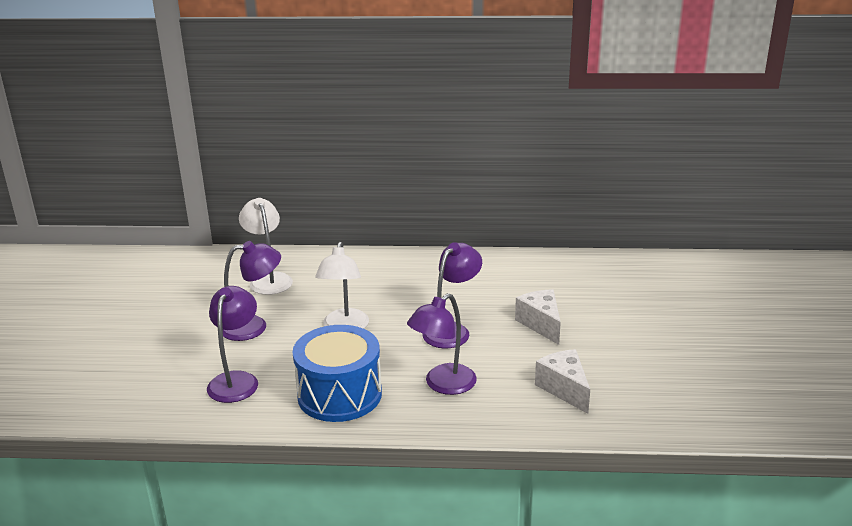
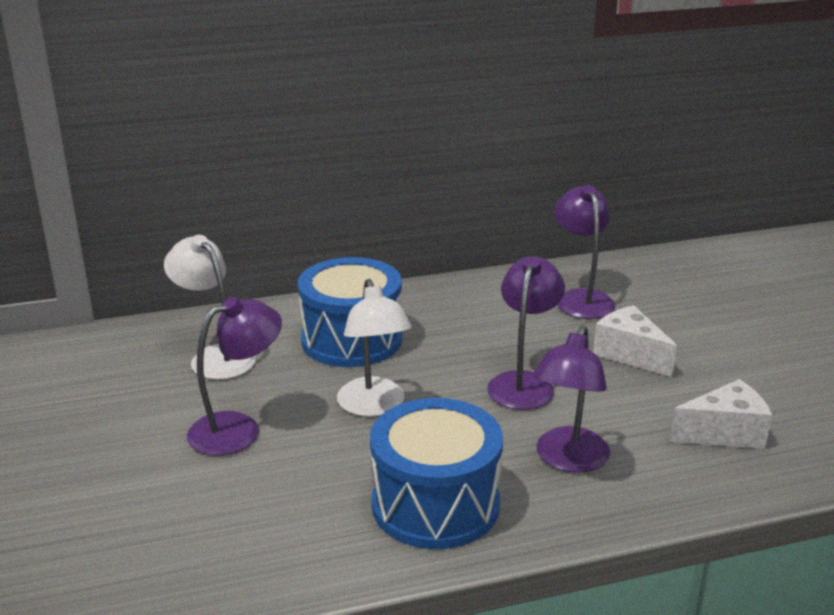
camera: 20 degrees left, 0 degrees up
purple lamp [207,286,258,403] -> purple lamp moved to [554,185,615,319]
white cheese [535,349,590,414] -> white cheese turned 120 degrees clockwise [670,379,772,449]
none -> blue drum [298,257,402,367]

